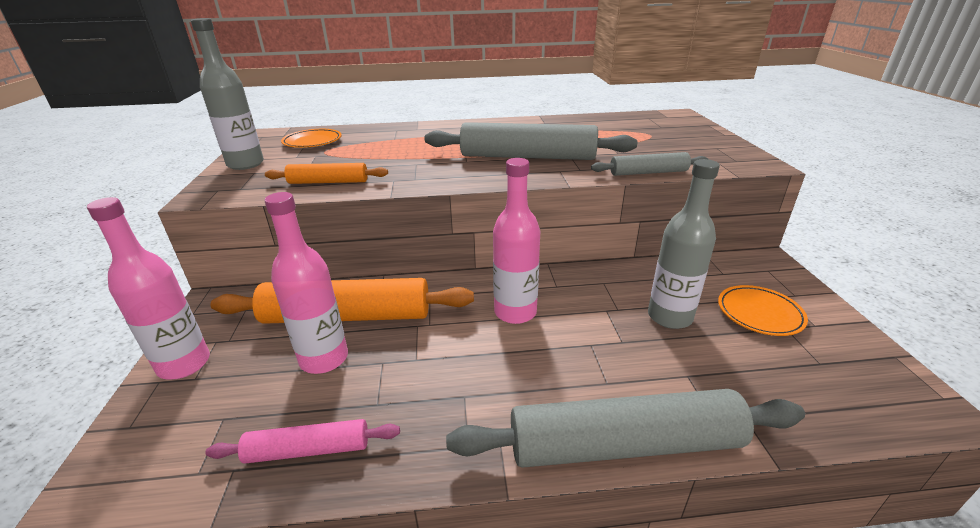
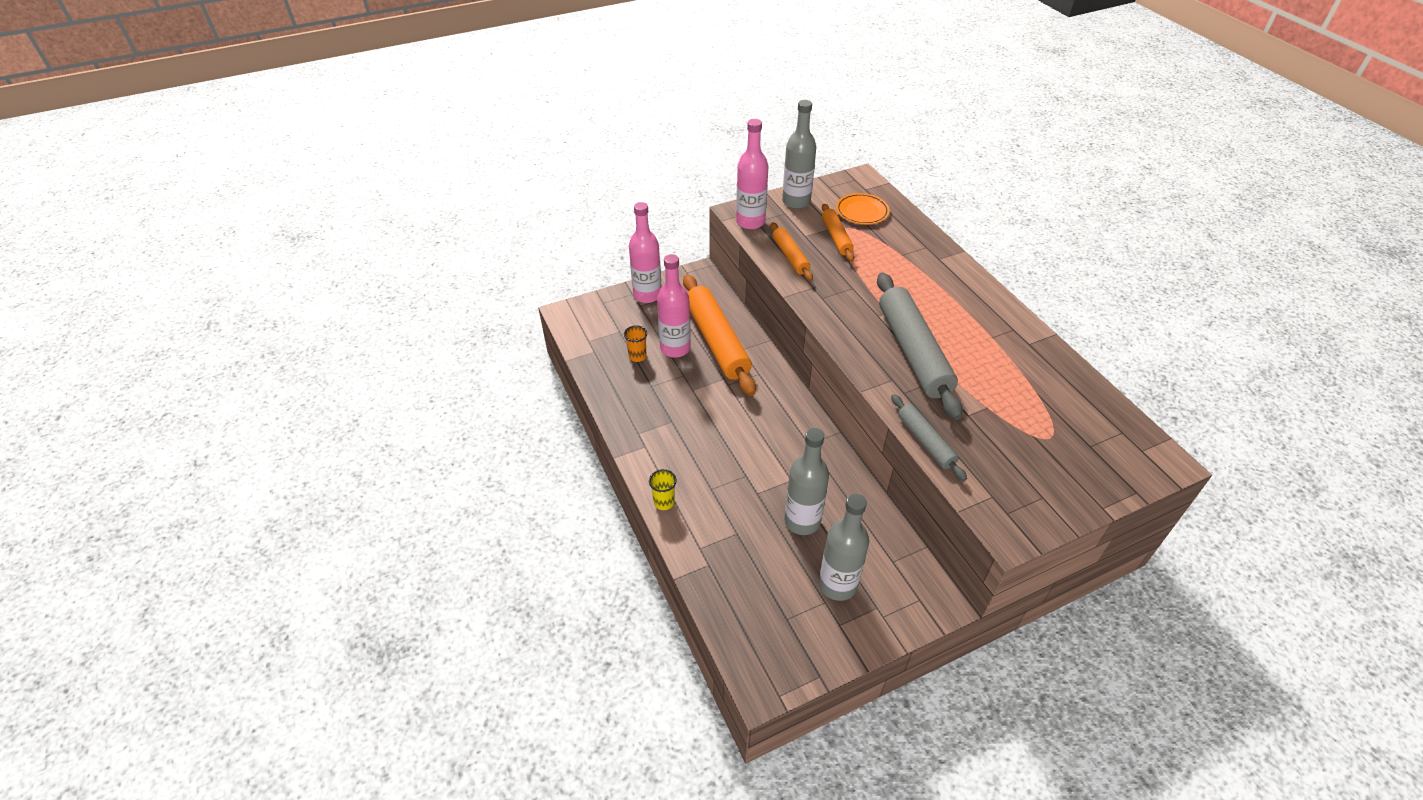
camera: 70 degrees right, 15 degrees up
pink rolling pin [205,419,400,464] -> none
grey rolling pin [446,389,805,468] -> yellow cup [649,469,676,510]
pink bottle [493,158,540,324] -> pink bottle moved to [736,119,768,229]
orange plate [718,285,808,336] -> grey bottle [819,494,869,601]
none -> orange cup [624,325,647,362]
none -> orange rolling pin [822,204,854,262]

